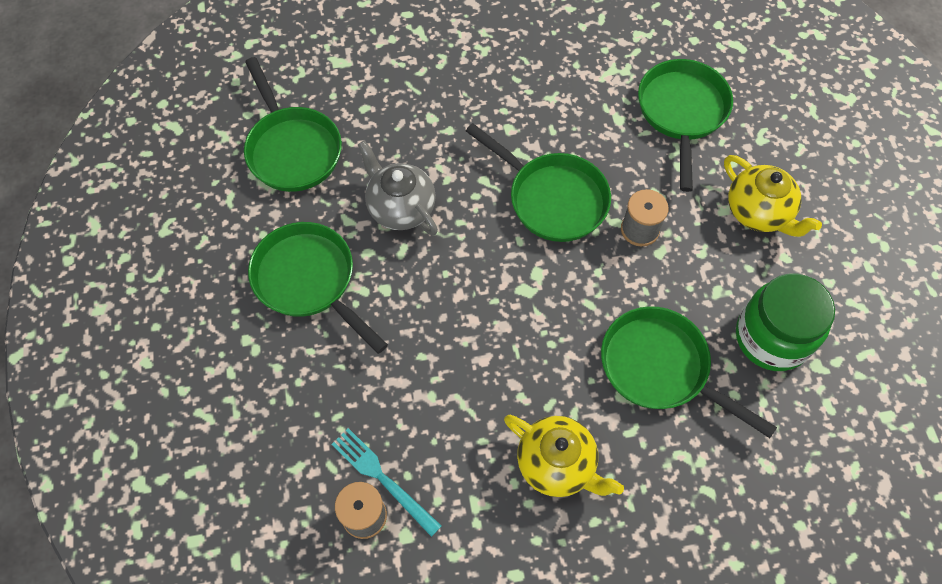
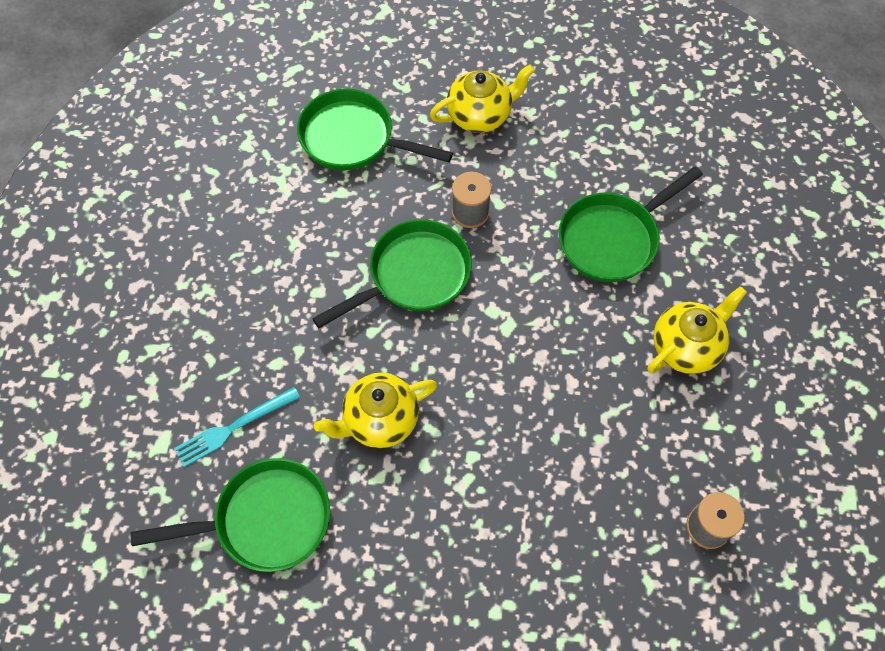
camera: 75 degrees left, 0 degrees up
green pan [248,222,388,354] -> none
turquoise fork [331,428,441,537] -> turquoise fork moved to [174,387,300,467]
grey teapot [358,140,438,235] -> yellow teapot [314,372,437,448]
green jar [736,274,835,371] -> none

